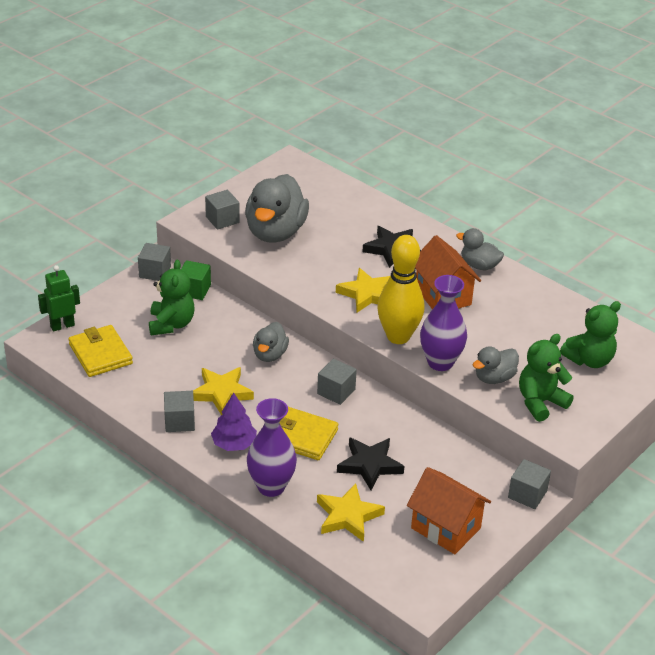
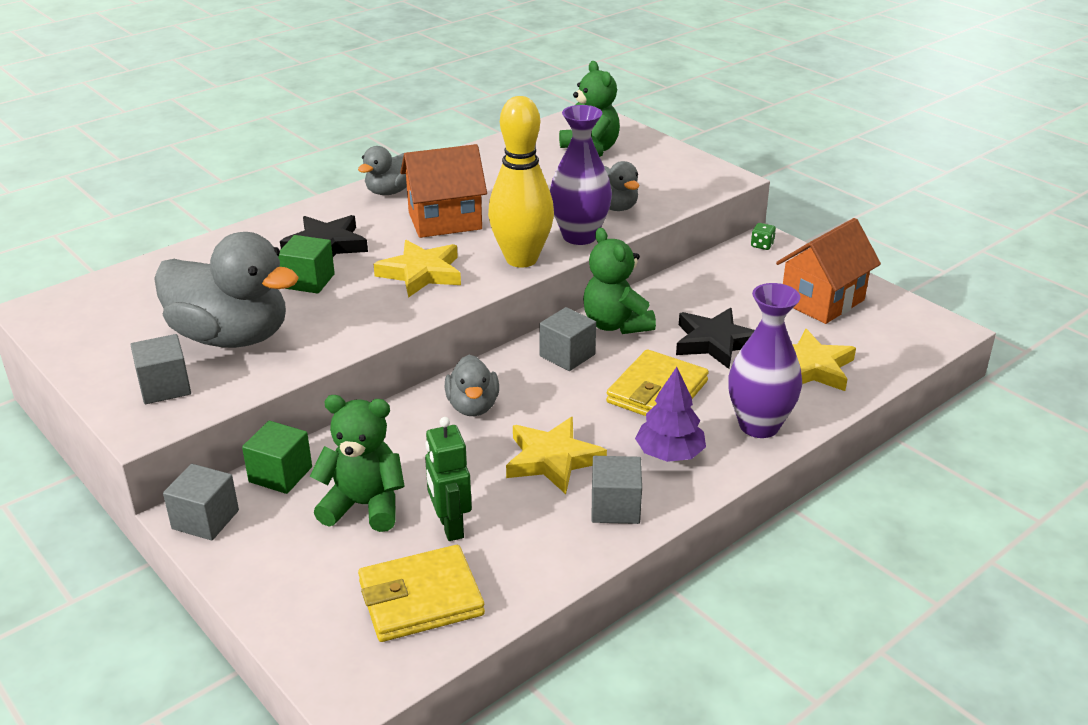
camera: 80 degrees left, 5 degrees down
green robot [38,265,80,331] -> green robot moved to [425,417,472,541]
grey duck [253,322,289,362] -> grey duck turned 60 degrees clockwise [445,355,499,416]
grey cube [508,459,551,509] -> green dice [751,223,776,250]
green teddy bear [519,334,574,422] -> green teddy bear moved to [583,228,656,334]
none -> green cube [278,235,335,294]

